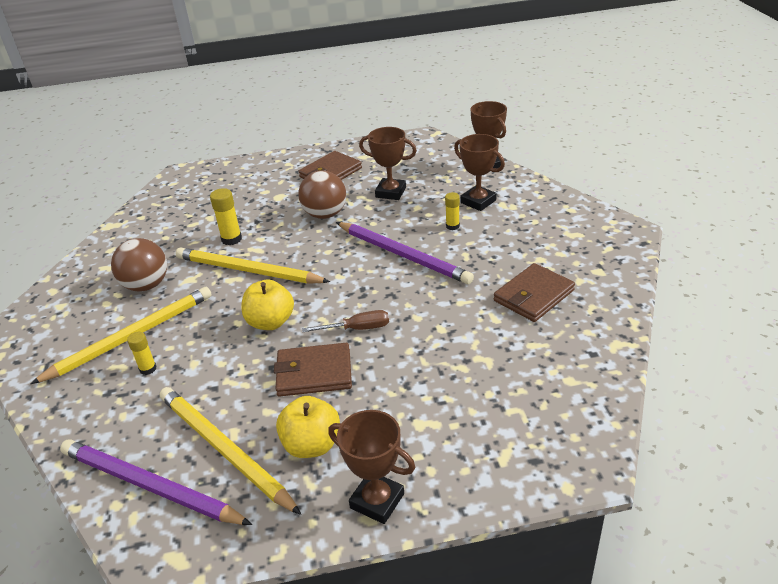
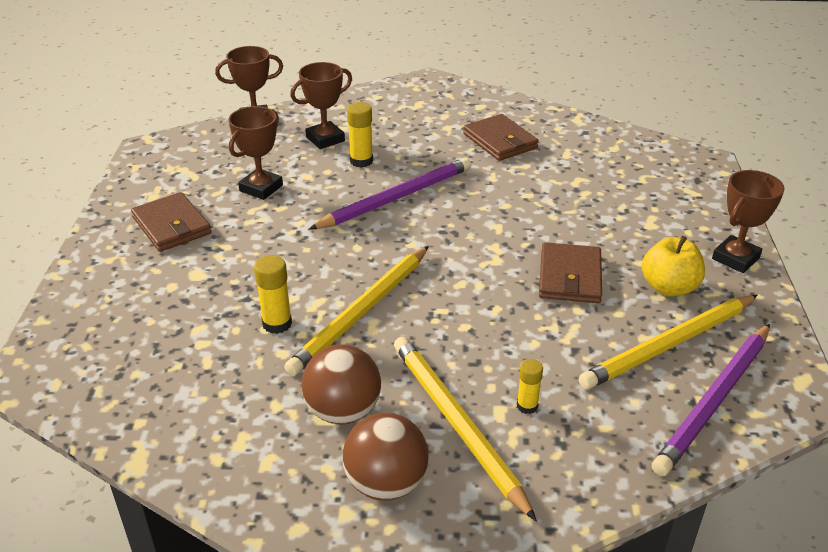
camera: 80 degrees left, 0 degrees up
yellow apple [241,279,294,330] -> none
brown ball [299,170,346,219] -> brown ball moved to [342,413,429,501]
brown screwdriver [302,310,389,332] -> none
yellow glue stick [445,192,460,230] -> yellow glue stick [347,102,373,168], size x1.51

